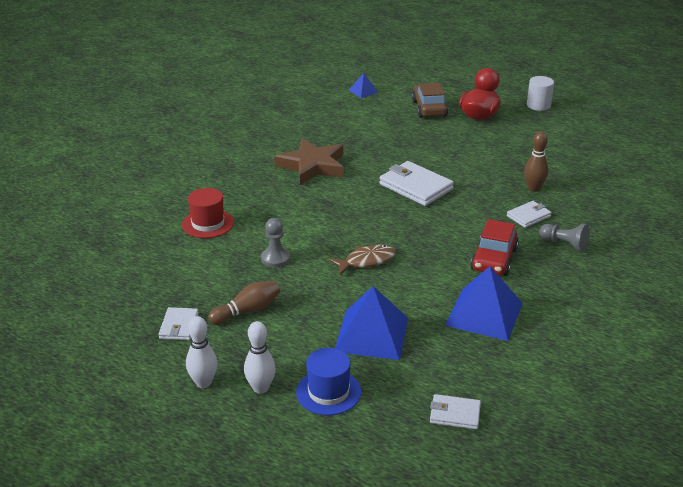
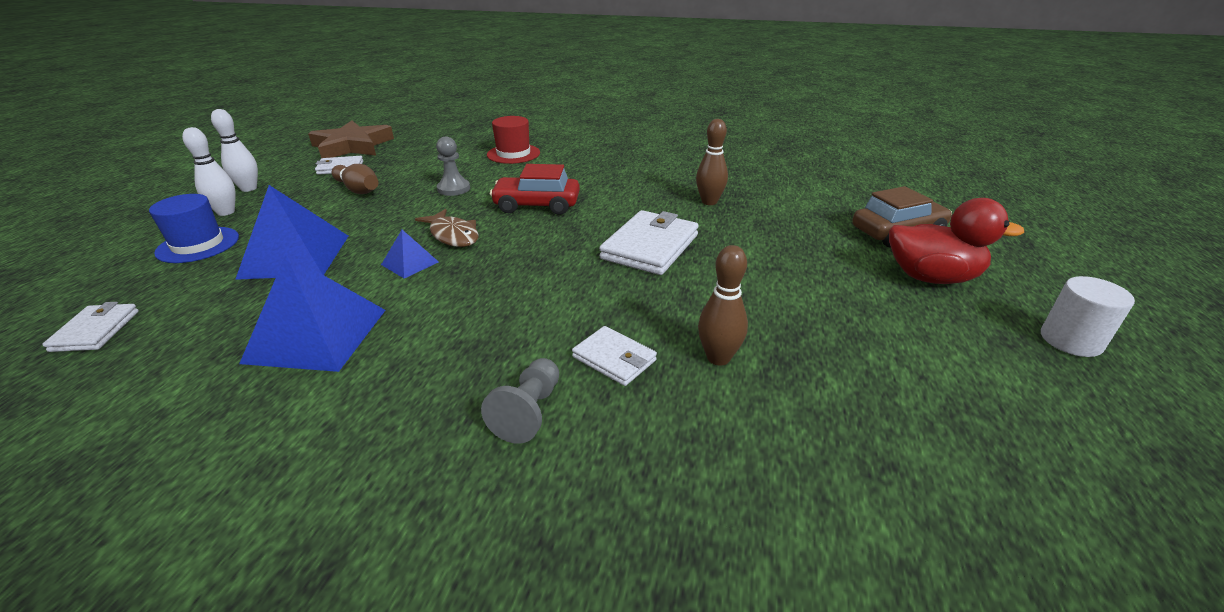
camera: 75 degrees right, 0 degrees up
brown star [274,138,344,185] -> brown star moved to [308,120,394,158]
blue pyramid [349,73,379,98] -> blue pyramid moved to [381,230,439,278]
red car [470,219,519,276] -> red car moved to [490,164,580,215]
none -> brown bowling pin [696,119,728,205]

